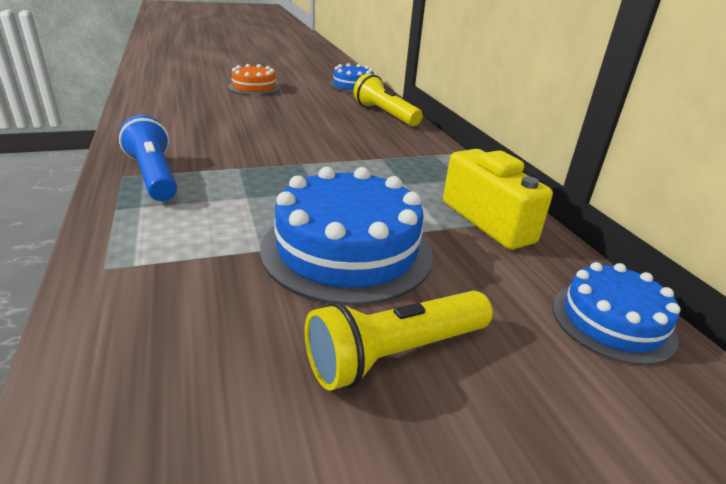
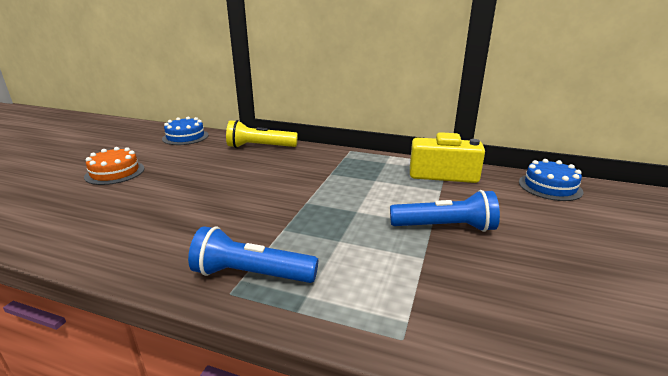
camera: 50 degrees left, 5 degrees down
blue cake [260,167,433,305] -> blue flashlight [390,190,500,232]
yellow flashlight [305,291,493,390] -> none

